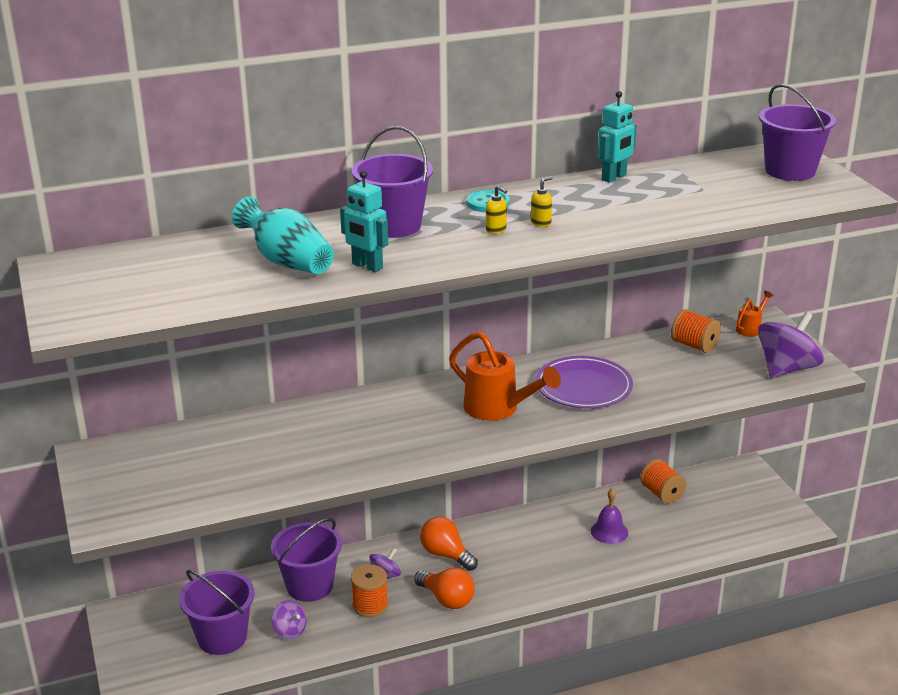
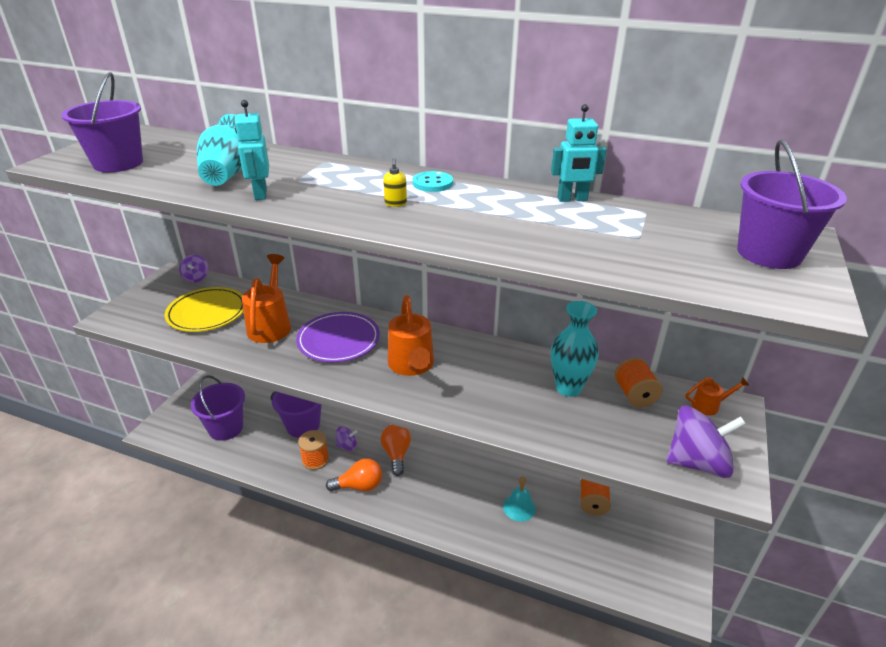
camera: 40 degrees right, 5 degrees up
purple spinning top [272,600,306,639] -> purple spinning top moved to [179,255,208,282]
purple bucket [352,126,433,238] -> purple bucket moved to [61,72,143,172]
orange light bulb [414,568,475,609] -> orange light bulb turned 90 degrees counterclockwise [326,458,382,491]
yellow soap dispenser [531,176,552,227] -> none
purple plate [536,356,633,409] -> purple plate moved to [296,312,380,362]
purple bell [591,488,628,544] -> turquoise bell [503,476,536,521]
none -> yellow plate [165,287,244,332]
none -> orange watering can [242,254,291,343]
none -> turquoise vase [551,301,599,397]

